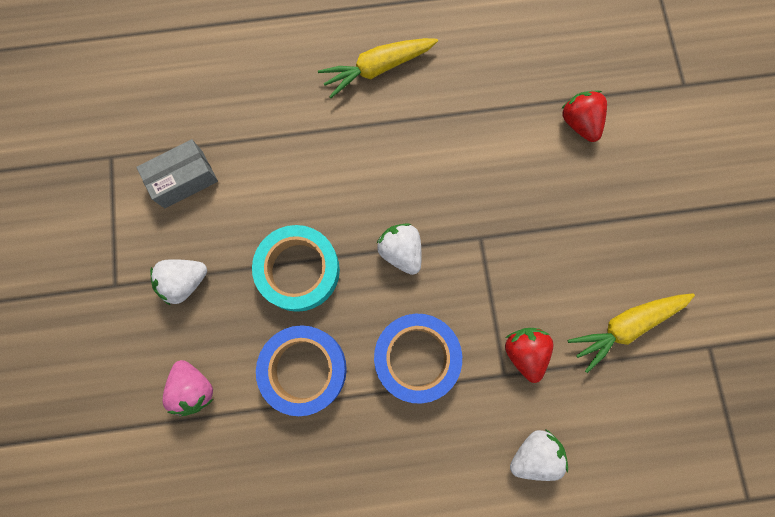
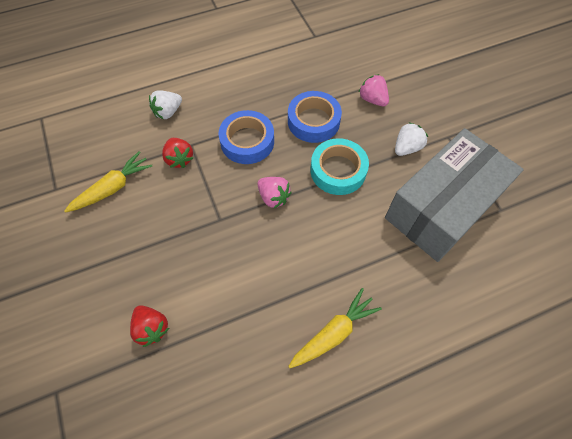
camera: 165 degrees right, 15 degrees down
grey box [136,139,218,208] -> grey box [385,128,524,262], size x2.38
white strawberry [376,223,422,275] -> pink strawberry [257,177,292,208]

